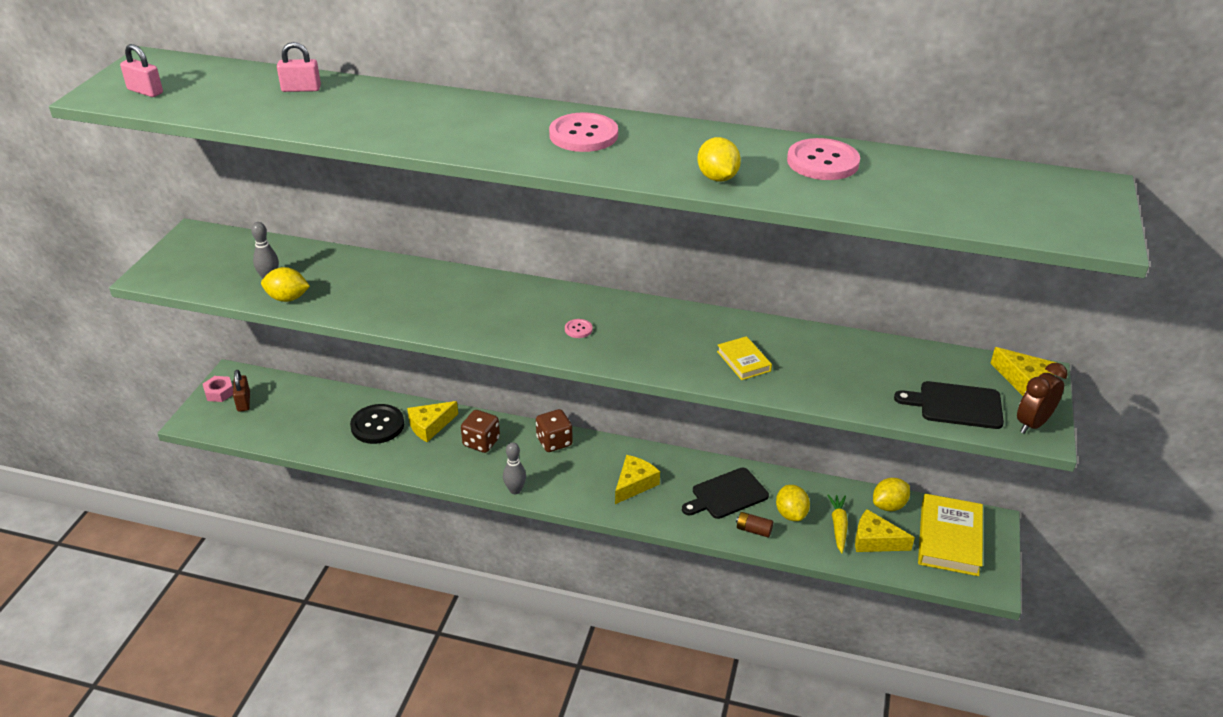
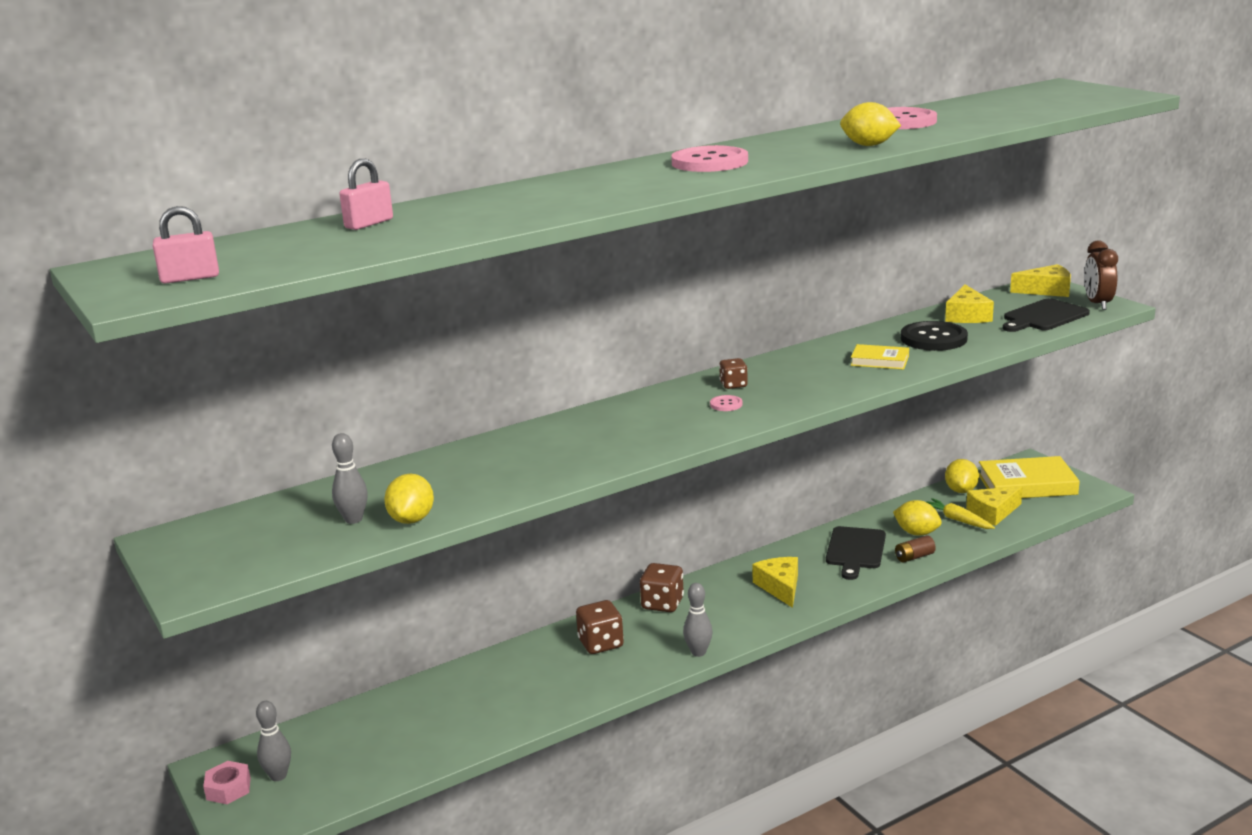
camera: 45 degrees left, 15 degrees down
brown padlock [233,370,250,412] -> grey bowling pin [256,701,291,781]
yellow lemon [261,267,310,302] -> yellow lemon turned 45 degrees counterclockwise [384,474,434,524]
black button [350,404,404,444] -> black button moved to [901,321,968,351]
yellow cheese [407,401,458,442] -> yellow cheese moved to [945,284,994,323]
yellow book [918,494,983,576] -> yellow book turned 60 degrees counterclockwise [979,456,1080,498]
none -> brown dice [719,358,748,389]

